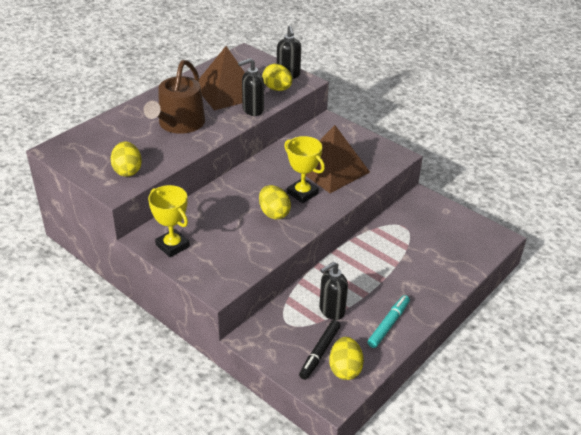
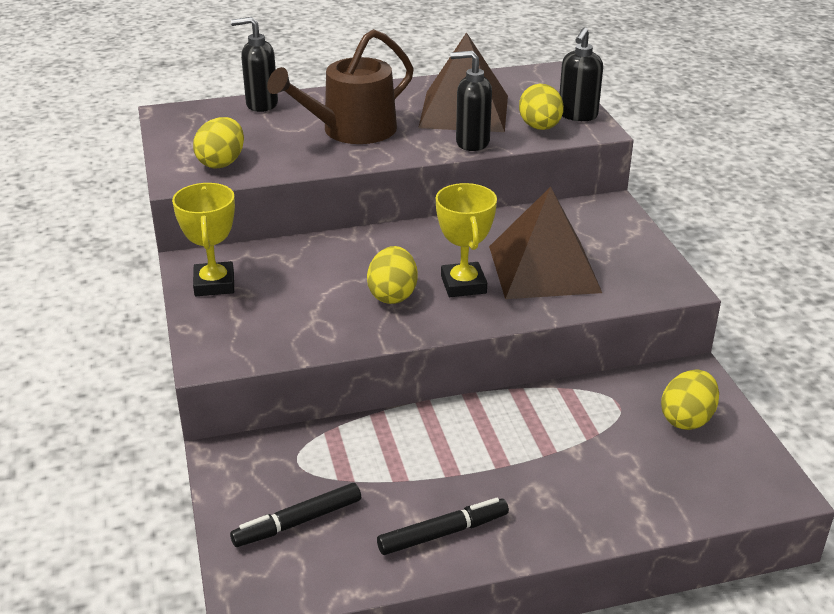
camera: 35 degrees right, 5 degrees down
black soap dispenser [319,262,348,320] -> black soap dispenser moved to [231,17,278,112]
yellow egg [329,337,364,380] -> yellow egg moved to [661,370,719,430]
turquoise marker [368,295,410,348] -> black marker [377,498,509,555]

